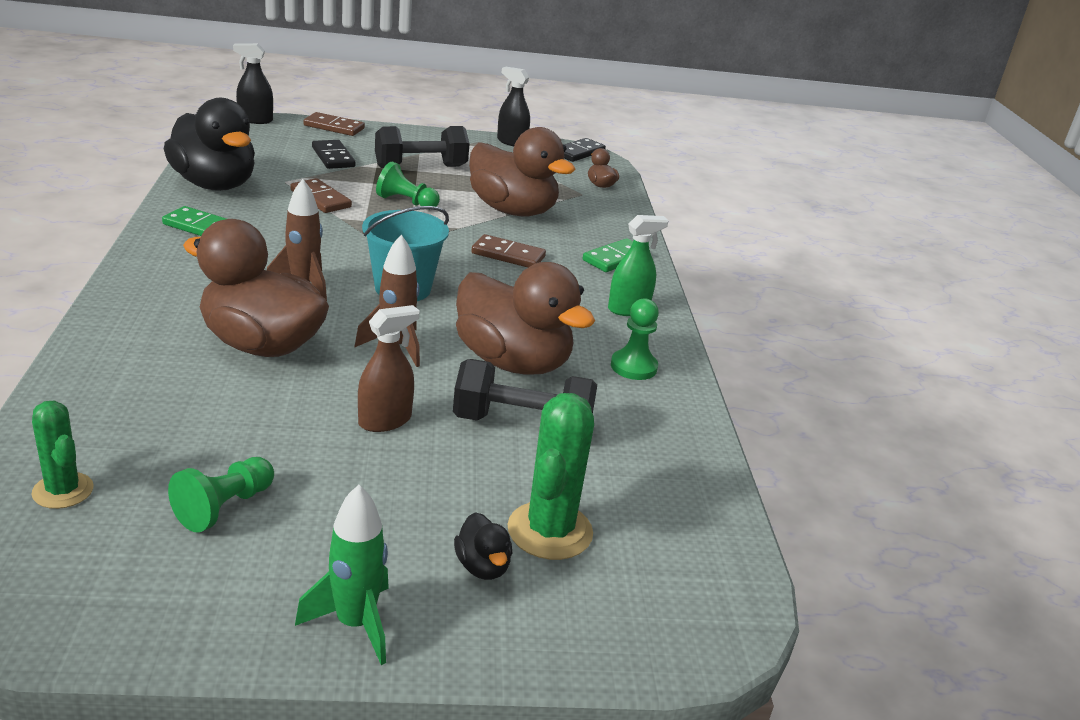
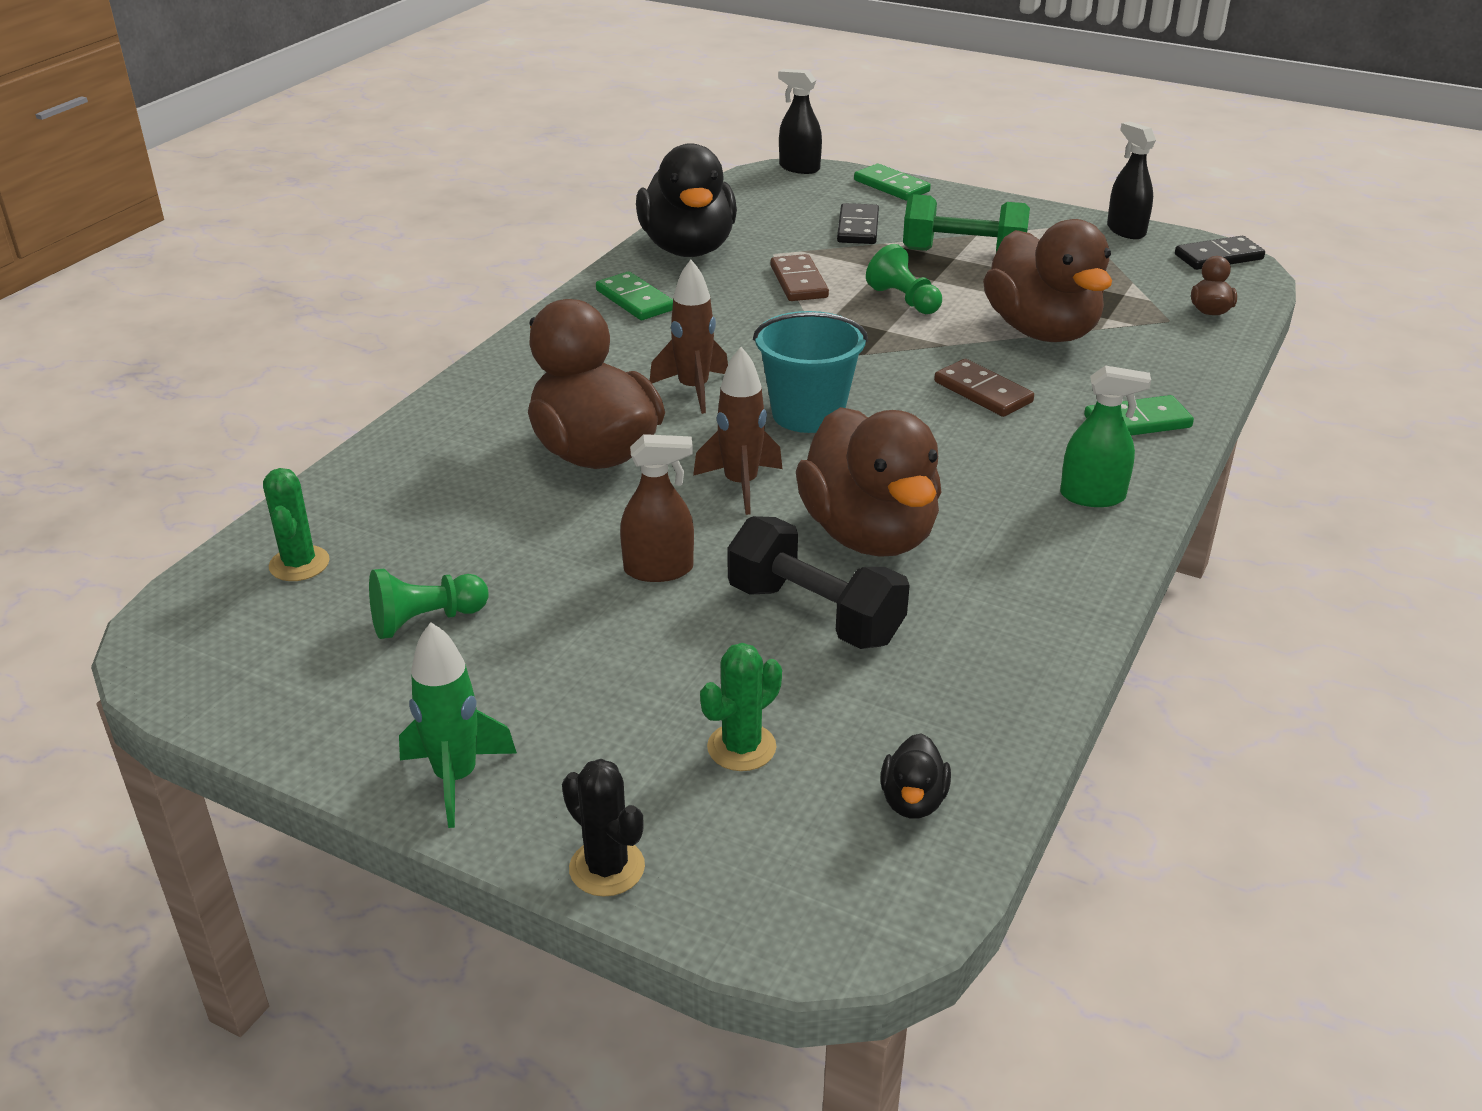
camera: 35 degrees right, 5 degrees up
brown domino [304,112,365,136] -> green domino [854,164,931,200]
black dumbbell [375,126,470,168] -> green dumbbell [903,194,1030,252]
black duck [454,512,512,580] -> black duck moved to [880,733,951,819]
green cactus [507,393,594,560] -> green cactus [700,643,782,771], size x0.64
green pawn [611,298,659,380] -> none
none -> black cactus [562,759,645,897]

